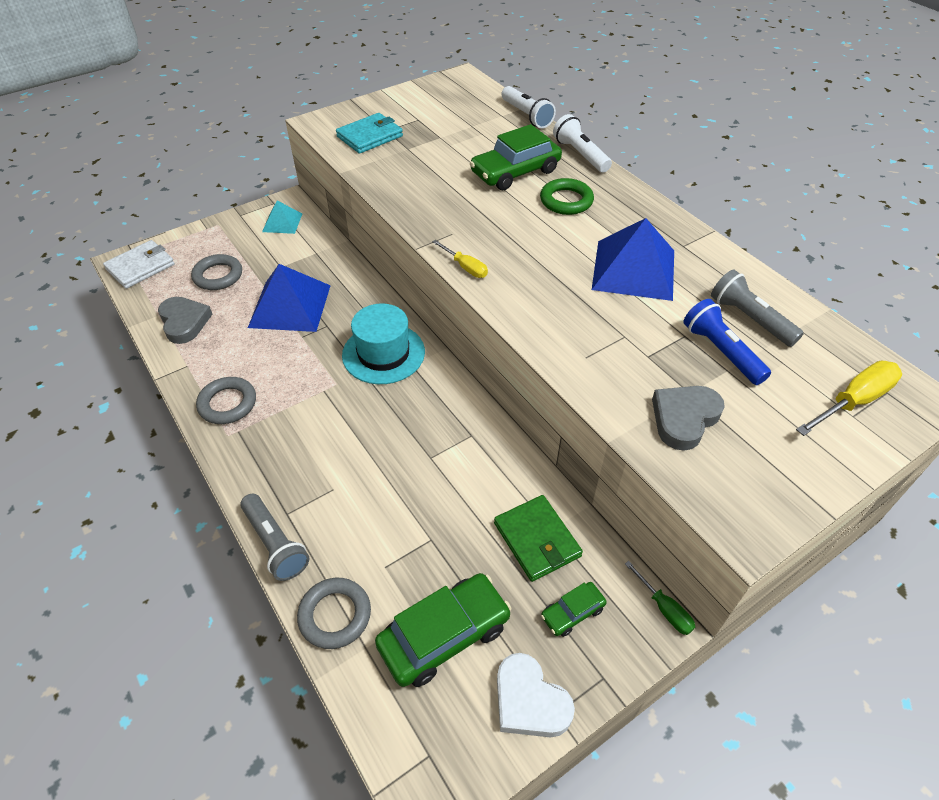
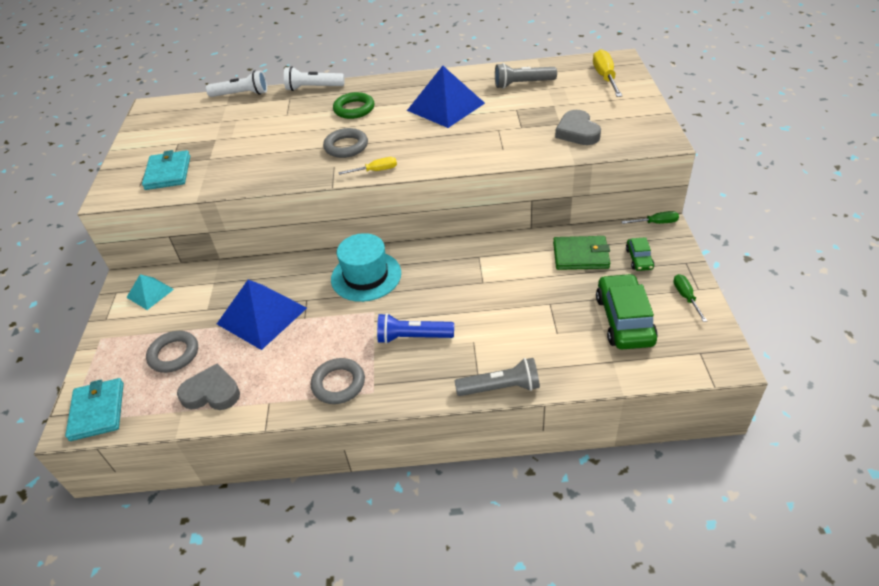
camera: 55 degrees left, 5 degrees down
white wallet [103,240,175,289] -> turquoise wallet [65,378,124,441]
grey ring [297,578,371,649] -> grey ring moved to [323,128,368,158]
green car [470,124,562,190] -> none
white heart [497,653,575,737] -> green screwdriver [673,274,707,322]
blue flashlight [684,299,771,385] -> blue flashlight moved to [377,313,454,344]

